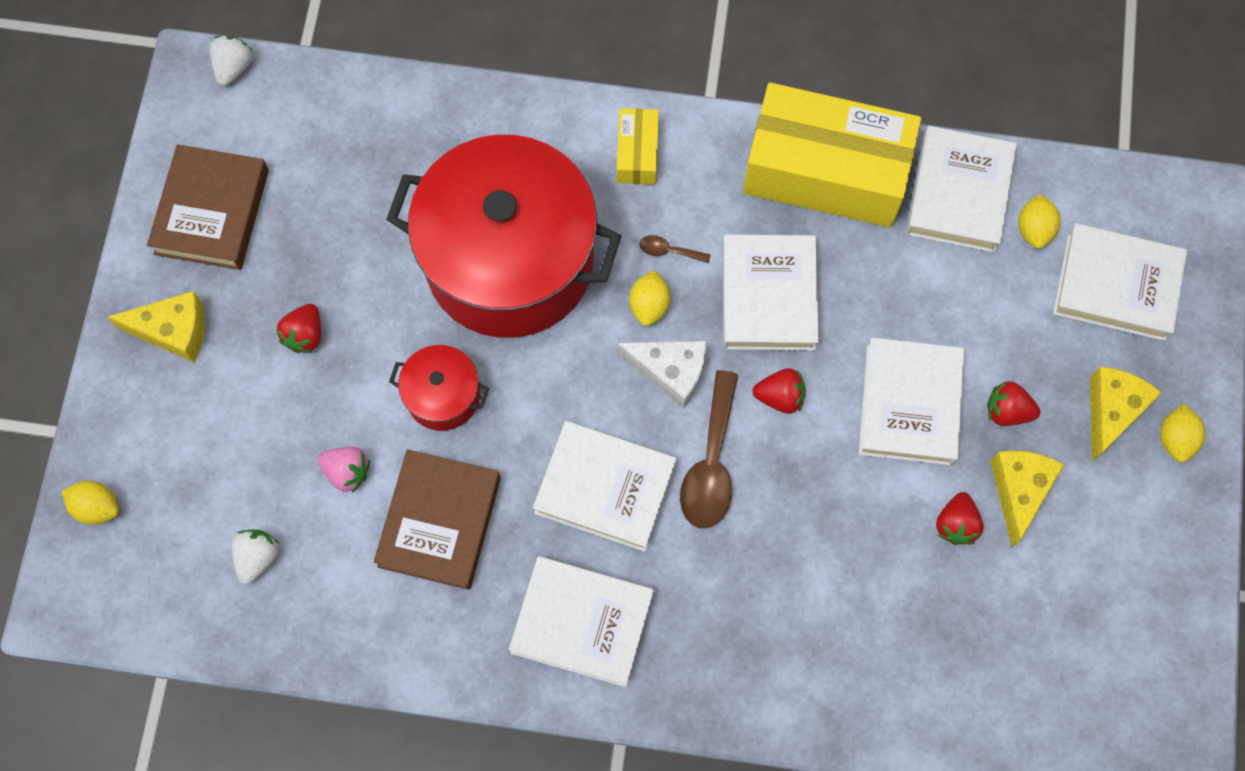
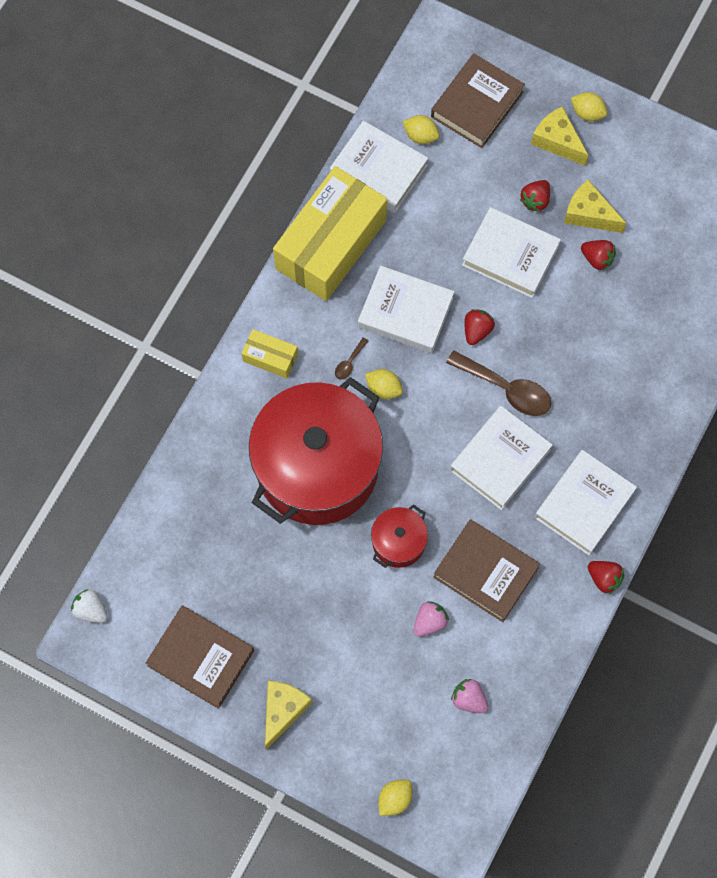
camera: 70 degrees left, 0 degrees up
white strawberry [231,530,279,584] -> pink strawberry [451,679,488,713]
red strawberry [276,304,321,353] -> red strawberry moved to [588,561,624,595]
white cheese [617,341,706,409] -> none
white book [1053,223,1187,341] -> brown book [431,54,525,148]

